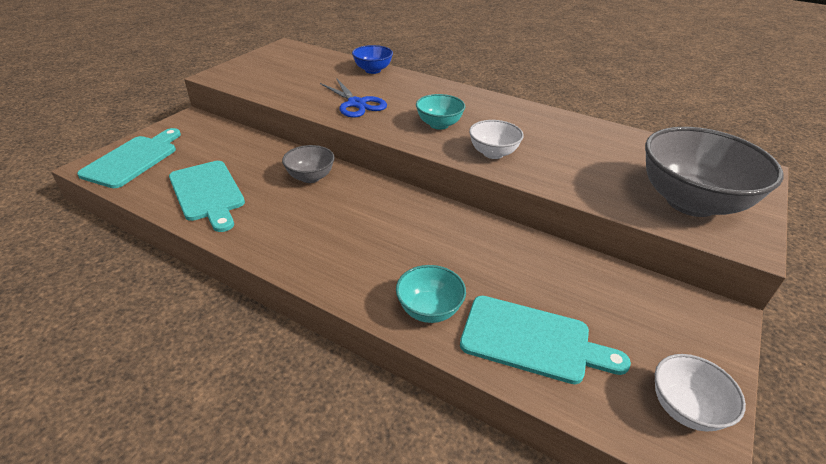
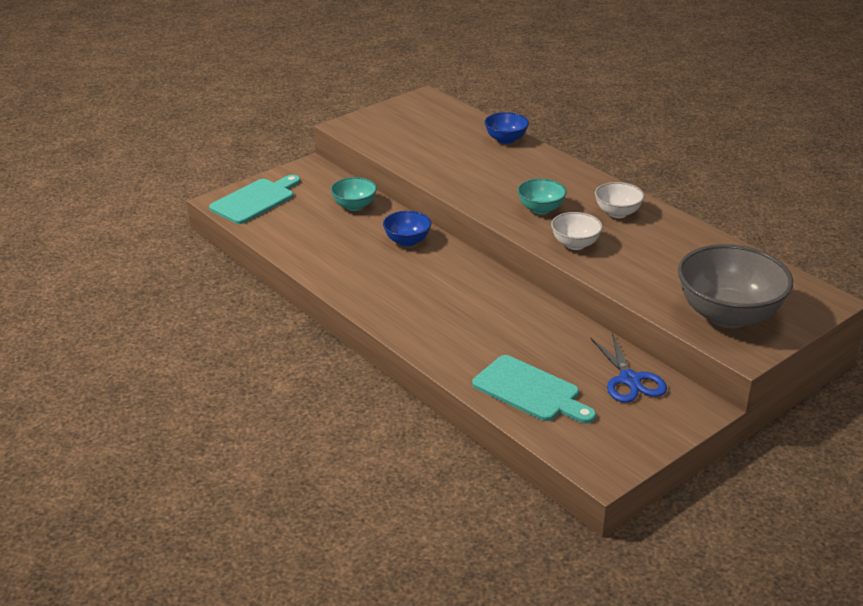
camera: 20 degrees right, 5 degrees down
turquoise cutting board [169,161,245,232] -> none
grey bowl [282,145,335,183] -> blue bowl [383,211,431,247]
blue scissors [320,78,387,118] -> blue scissors moved to [590,333,667,403]
turquoise bowl [396,265,466,323] -> turquoise bowl moved to [331,177,377,211]
white bowl [655,354,746,431] -> white bowl moved to [595,182,645,218]

